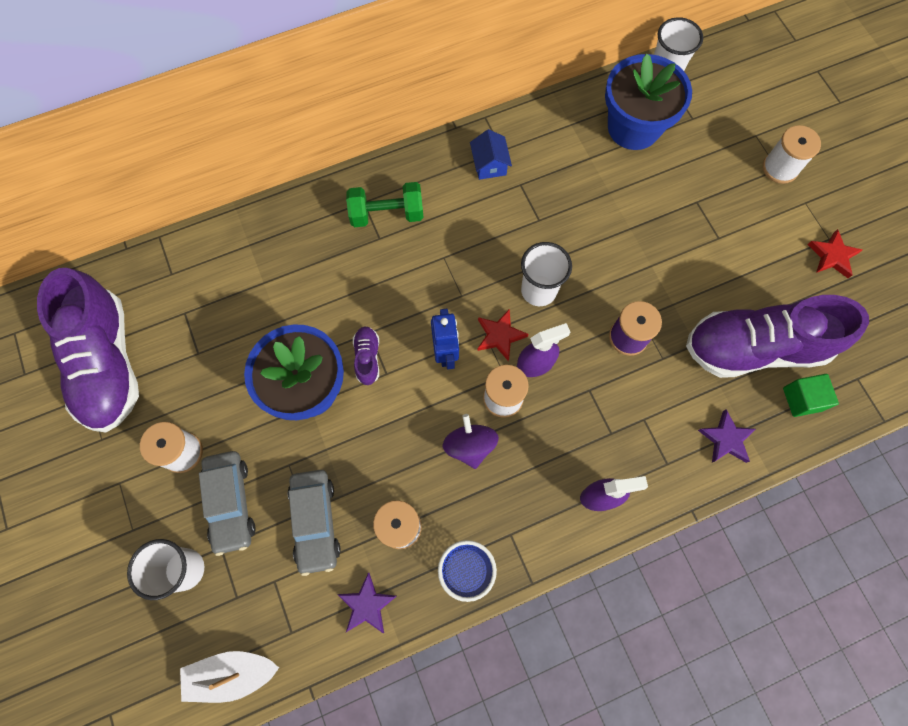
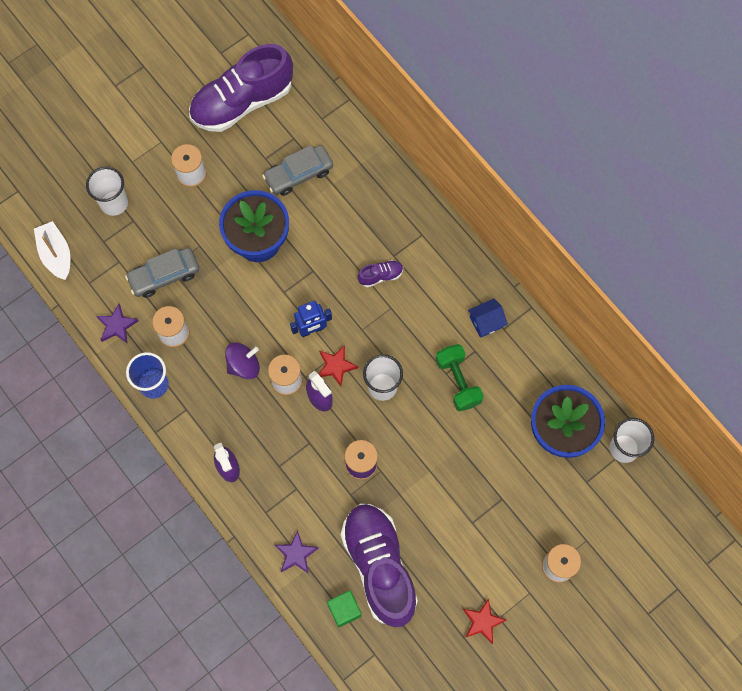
camera: 75 degrees right, 0 degrees up
grey car [199,451,256,556] -> grey car moved to [262,145,333,196]
green dumbbell [346,182,424,227] -> green dumbbell moved to [436,344,484,411]
purple shoe [353,326,379,385] -> purple shoe moved to [357,260,403,288]

